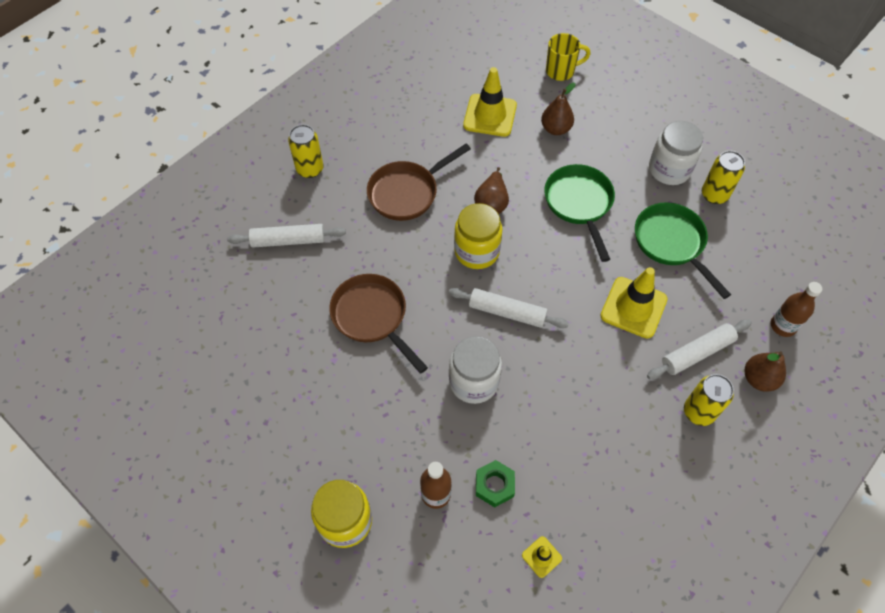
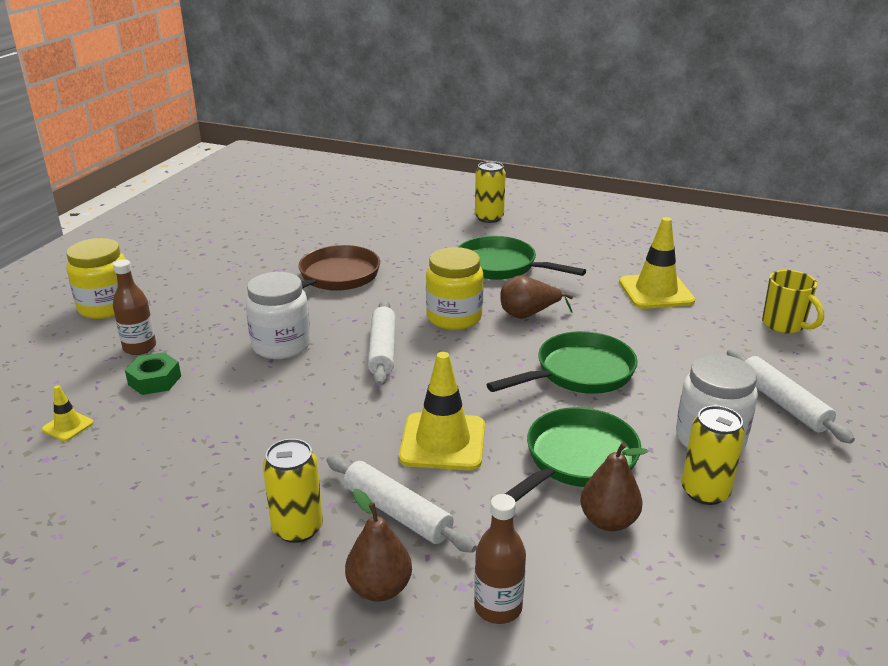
camera: 70 degrees right, 30 degrees down
white rolling pin [227,224,346,248] -> white rolling pin moved to [727,349,855,444]
brown pan [367,144,471,221] -> green pan [459,236,586,280]
brown pear [541,83,576,135] -> brown pear moved to [580,442,648,531]

